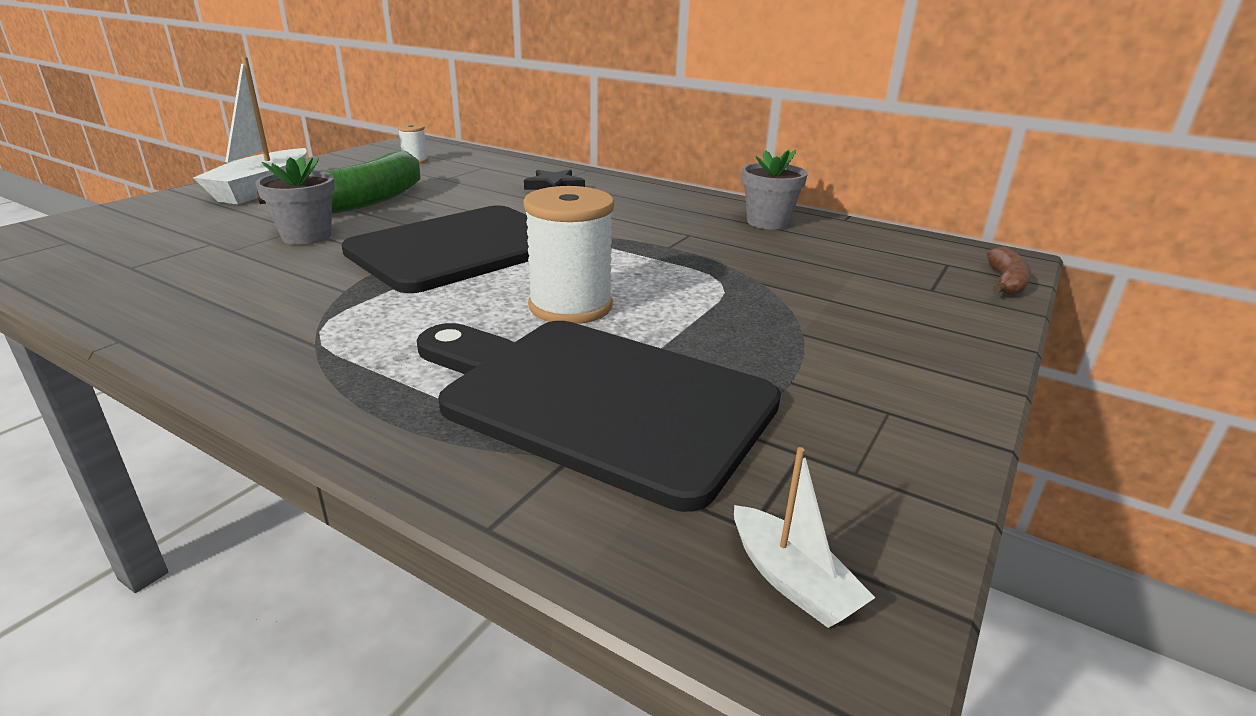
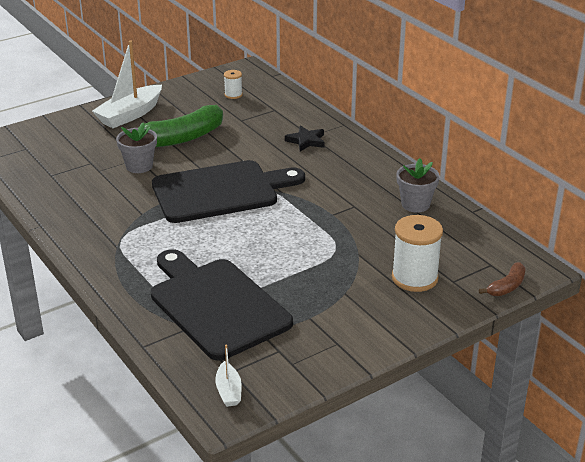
camera: 25 degrees right, 5 degrees up
white spool [523,186,614,324] -> white spool moved to [392,215,443,292]

